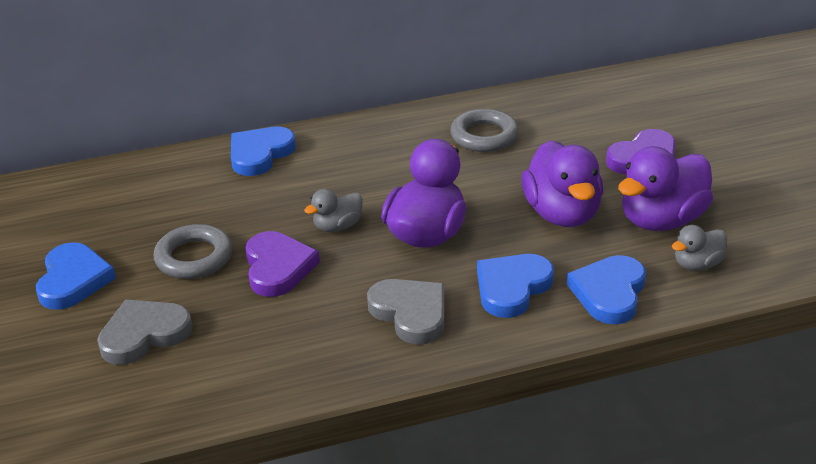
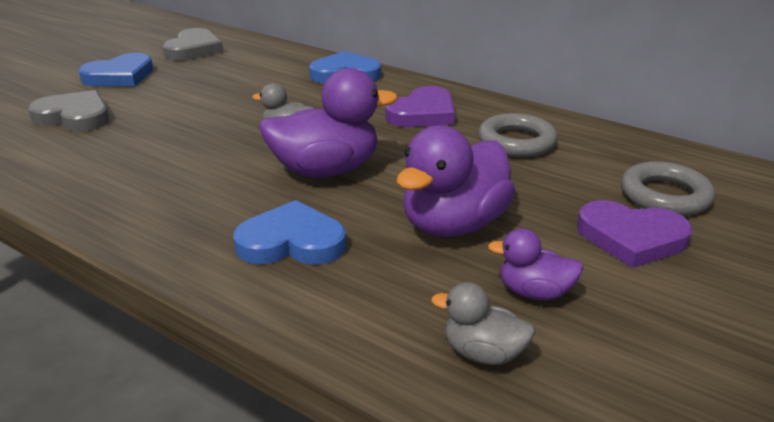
camera: 50 degrees right, 5 degrees down
grey ring [154,224,232,279] -> grey ring moved to [621,161,715,216]
purple heart [245,231,320,297] -> purple heart moved to [385,86,455,127]
grey heart [367,279,444,345] -> grey heart moved to [163,28,223,61]
blue heart [567,255,646,324] -> none
purple duck [618,146,713,231] -> purple duck [488,228,584,300], size x0.53

